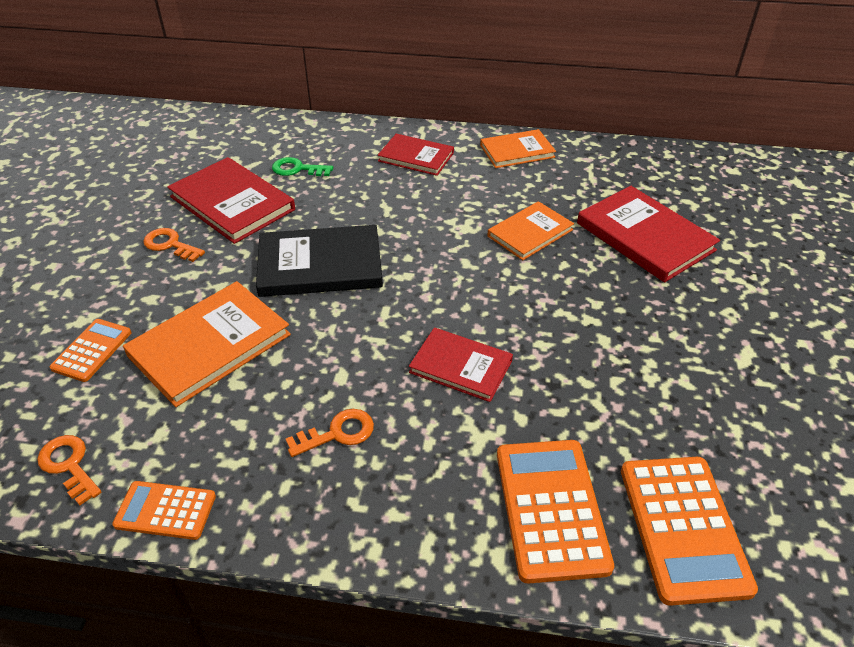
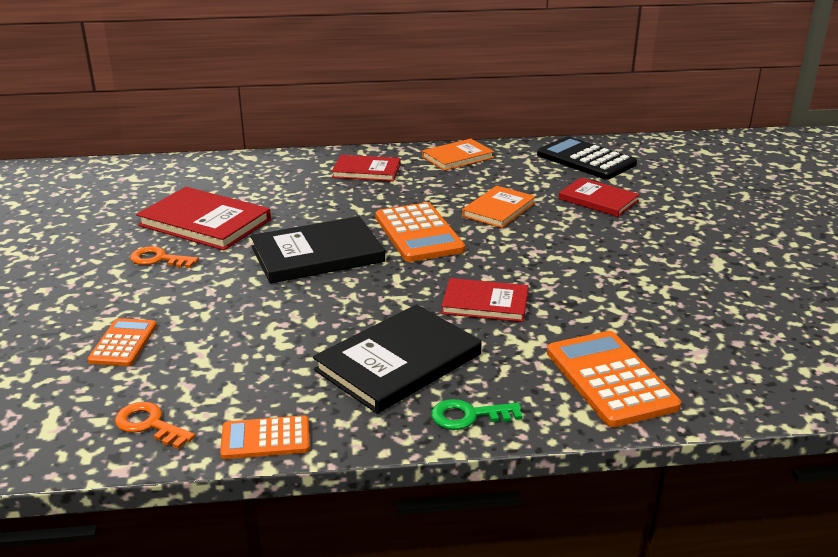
camera: 15 degrees left, 15 degrees down
orange book [123,281,291,407] -> none
green key [272,157,333,176] -> green key moved to [431,399,523,430]
orange key [286,409,374,457] -> black book [313,304,482,414]
red book [577,186,720,283] -> red book [559,178,640,217], size x0.64
orange calculator [621,457,758,606] -> orange calculator moved to [375,202,465,262]
none -> black calculator [537,136,637,180]

